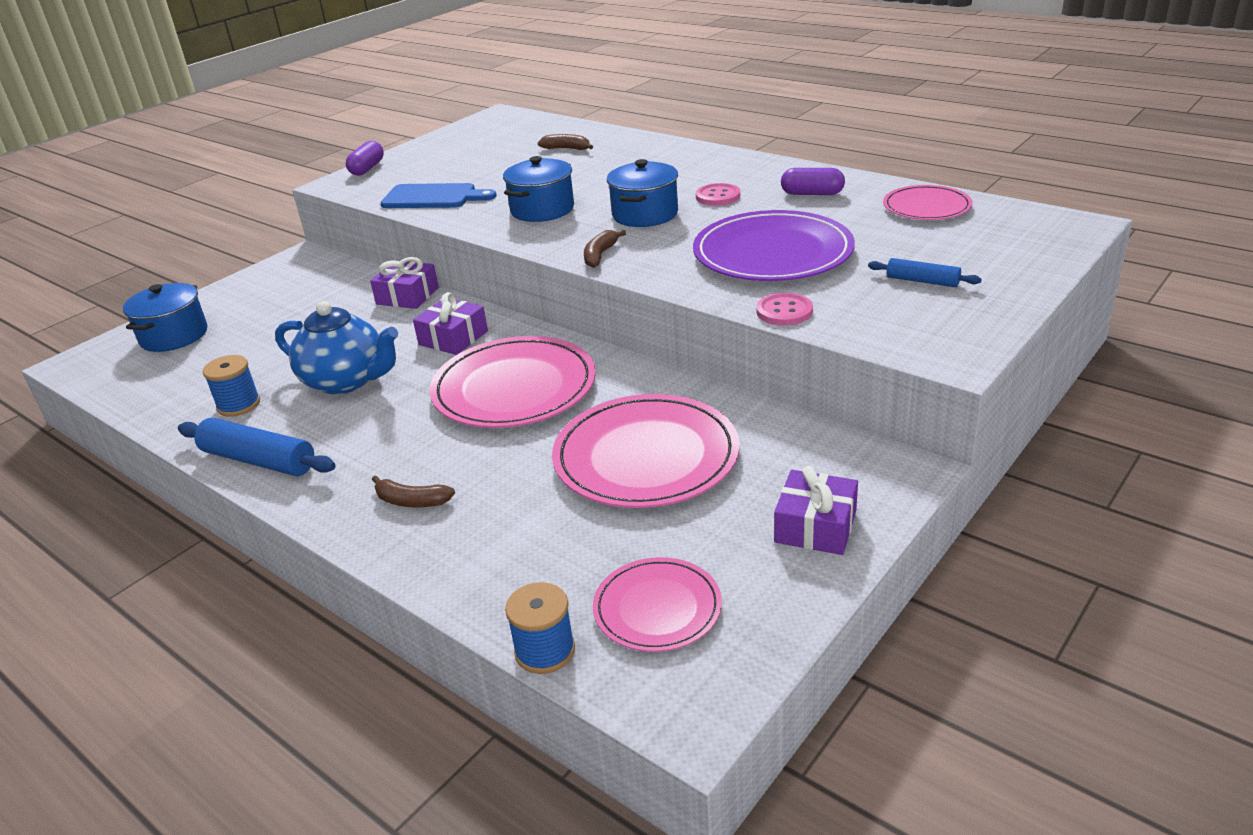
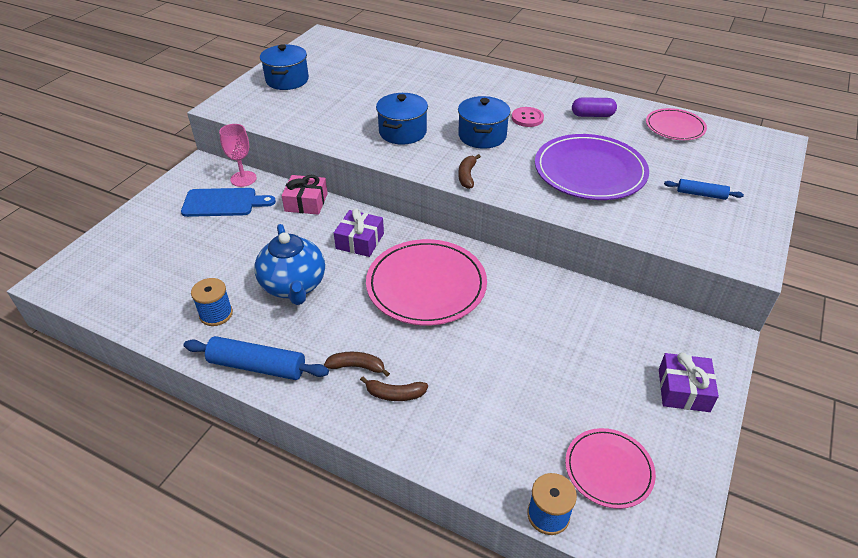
camera: 15 degrees left, 10 degrees up
blue pot [123,283,207,352] -> blue pot moved to [260,44,309,90]
blue teapot [275,301,398,394] -> blue teapot turned 60 degrees clockwise [254,224,325,305]
purple capsule [346,141,384,176] -> none
purple gift [370,257,439,309] -> pink gift [281,175,328,215]
blue cutting board [380,183,497,208] -> blue cutting board moved to [181,188,276,217]
brown banana [538,134,593,150] -> brown banana moved to [324,352,390,377]
pink plate [552,394,740,508] -> none
pink button [756,293,813,326] -> none
none -> pink goblet [219,124,257,187]

